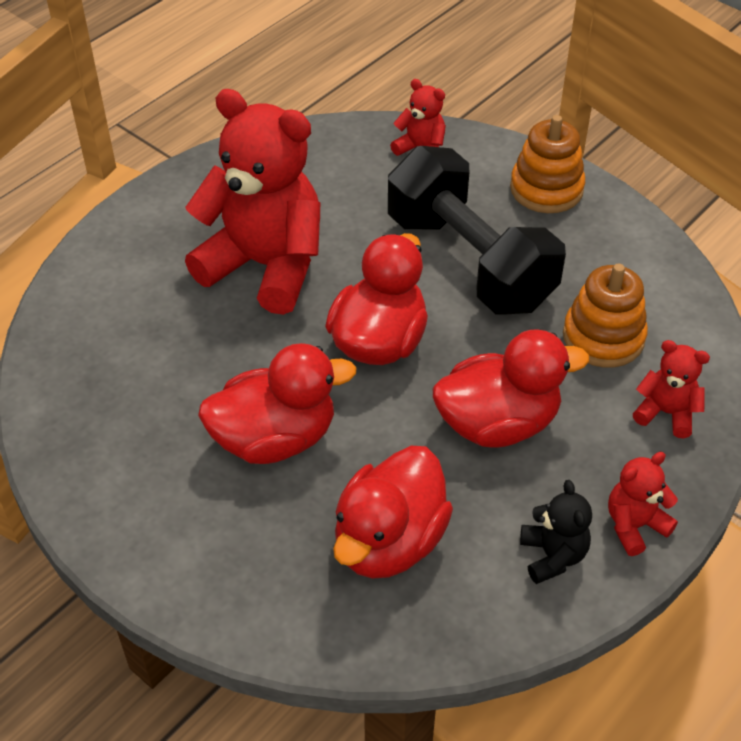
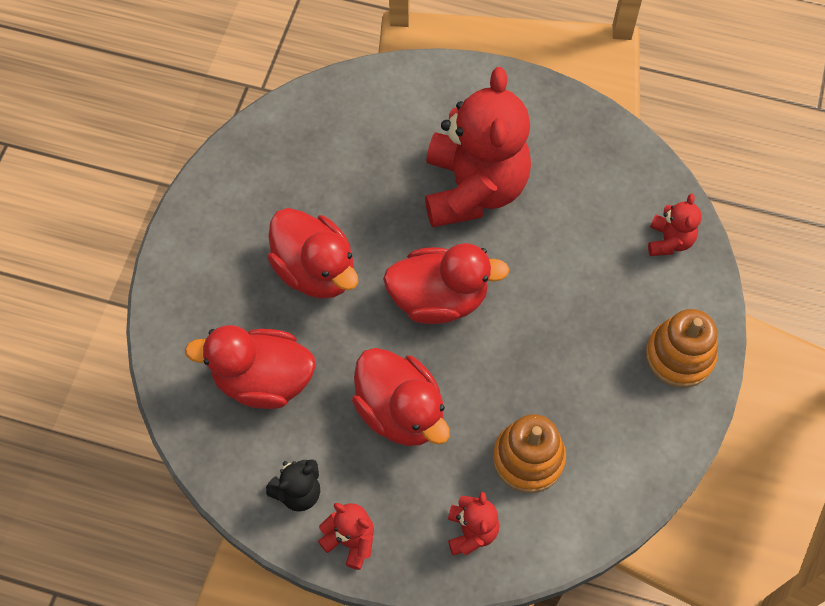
camera: 65 degrees right, 15 degrees up
black dumbbell [388,146,566,314] -> none

